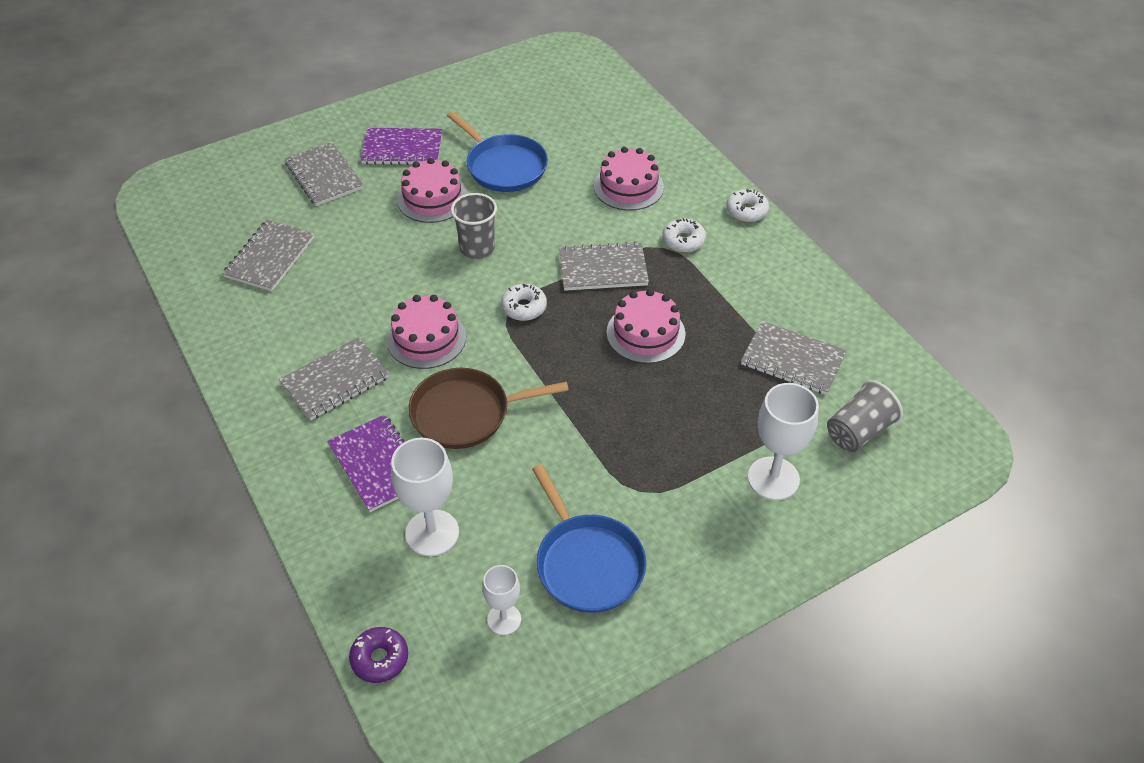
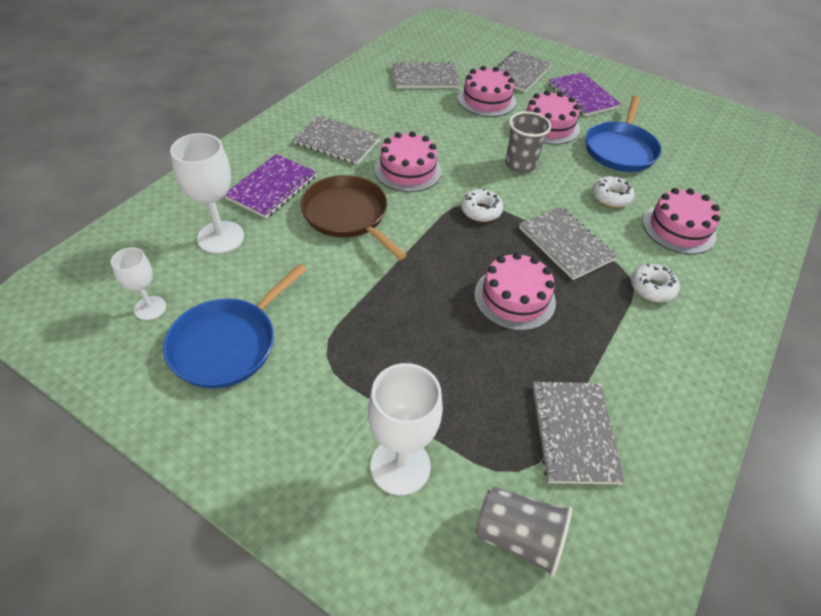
camera: 60 degrees right, 0 degrees up
purple donut [349,627,408,683] -> none
white donut [726,189,769,222] -> white donut moved to [592,175,634,208]
none -> pink cake [458,66,516,117]

